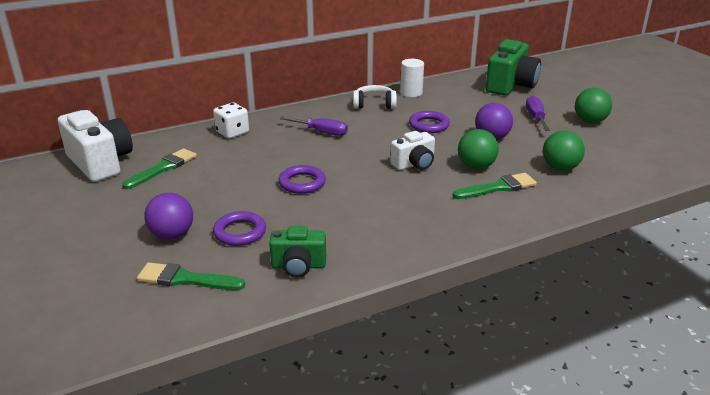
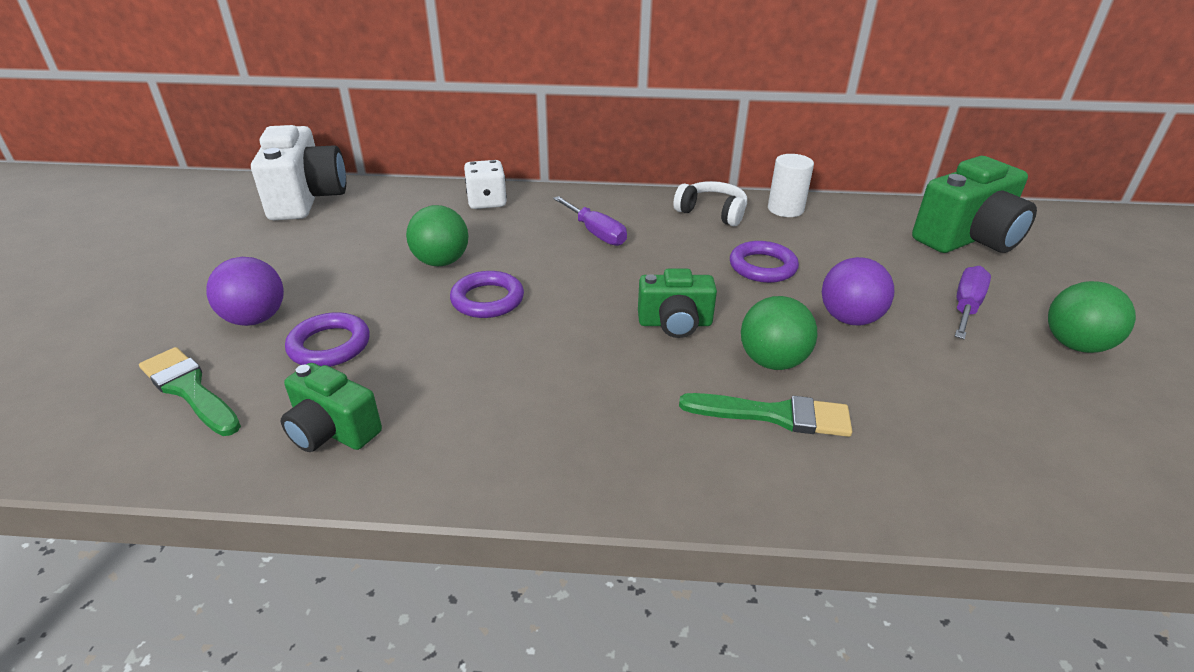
camera: 30 degrees right, 5 degrees up
green brush [122,148,197,189] -> none
white camera [390,131,435,170] -> green camera [638,269,717,338]
green ball [543,130,585,171] -> green ball moved to [406,205,468,266]

